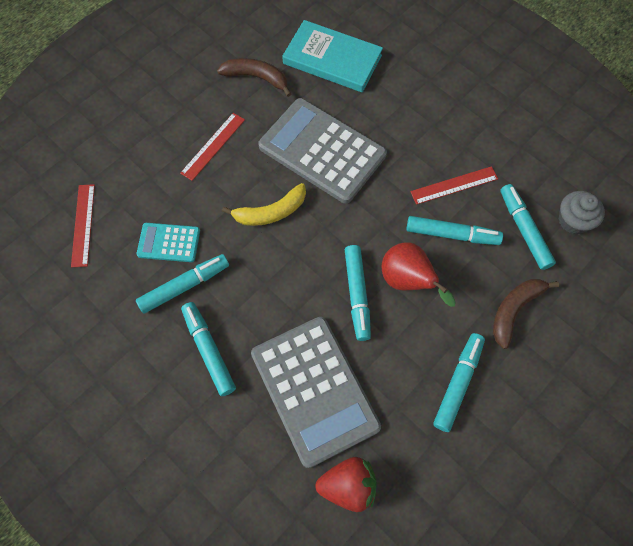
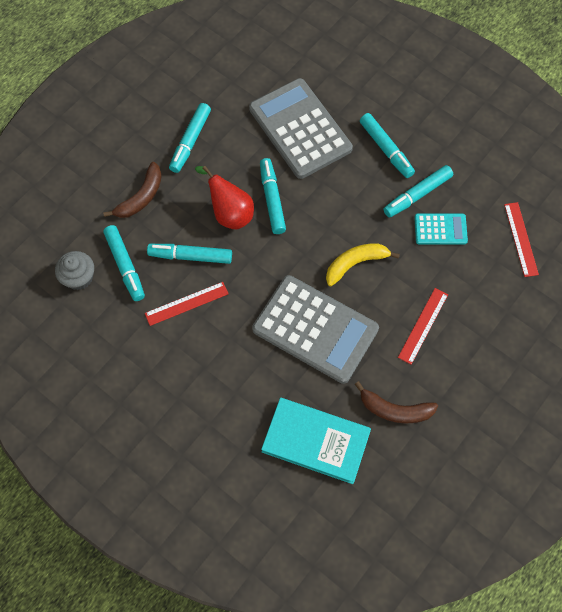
camera: 175 degrees right, 0 degrees up
red strawberry [315,457,377,512] -> none

